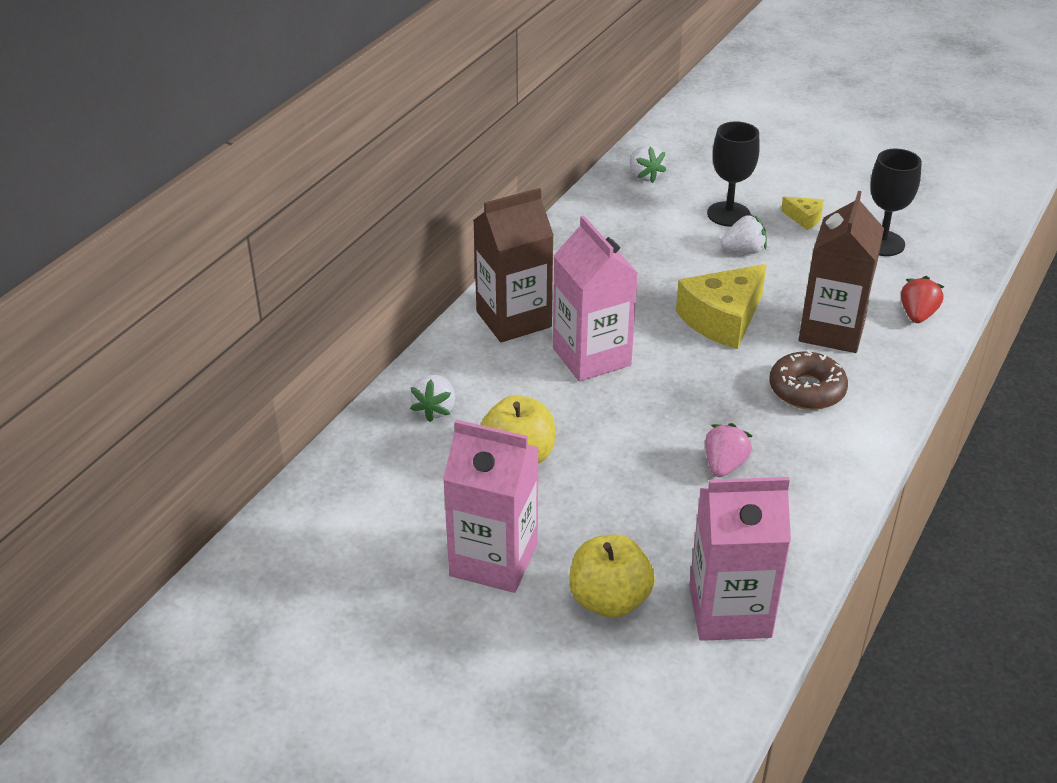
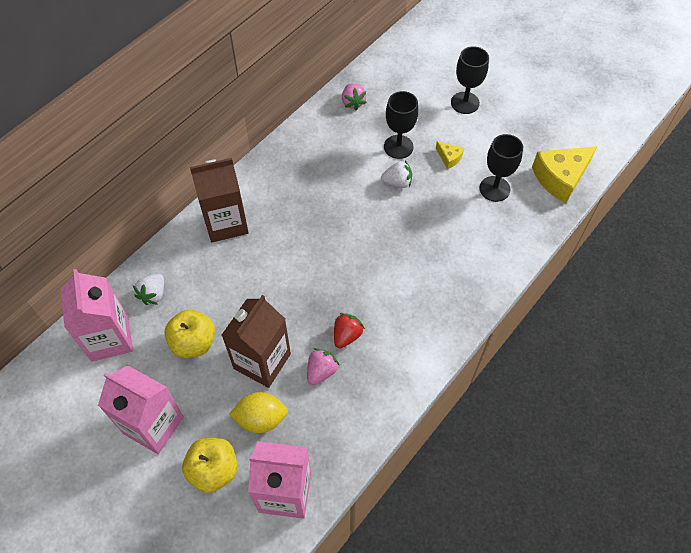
camera: 10 degrees right, 20 degrees up
pink carton [553,216,638,381] -> pink carton moved to [61,269,133,362]
white strawberry [630,145,666,183] -> pink strawberry [342,84,367,110]
yellow cheese [676,264,767,349] -> yellow cheese moved to [532,146,597,203]
brown donut [769,350,848,410] -> none
brown carton [798,191,884,353] -> brown carton moved to [222,295,291,388]
red strawberry [901,276,944,323] -> red strawberry moved to [334,313,365,349]
none -> yellow lemon [229,392,288,433]
none -> black goblet [451,46,489,114]

